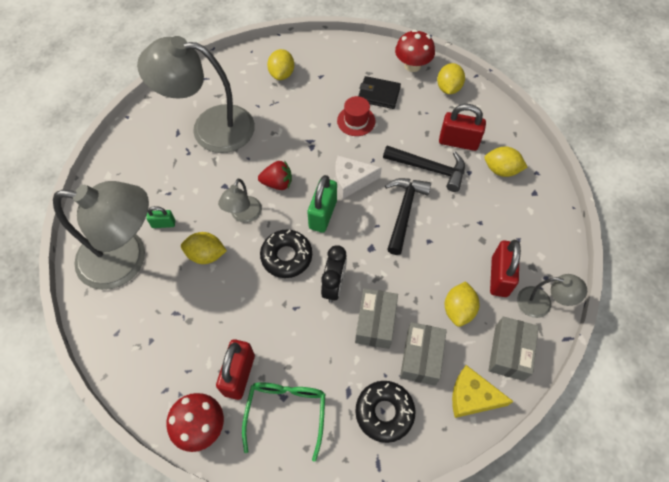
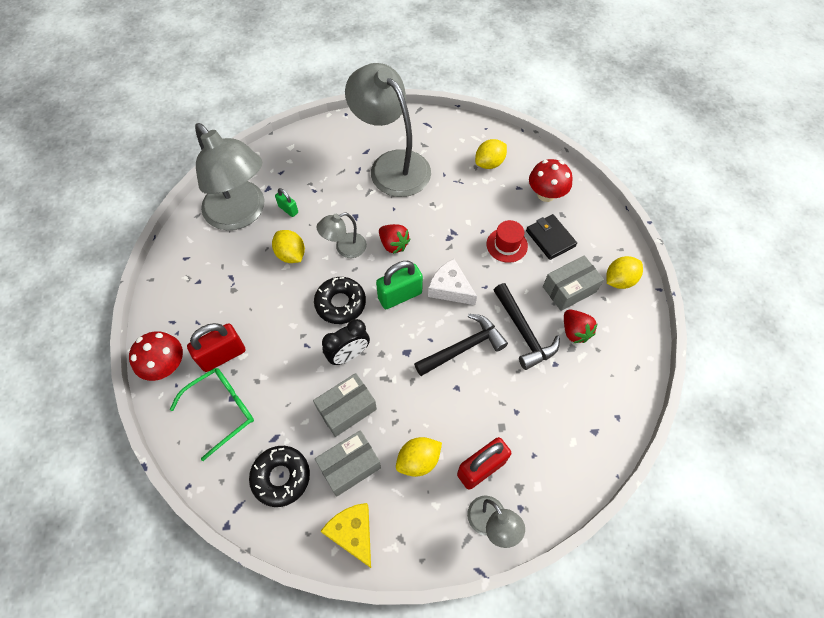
camera: 45 degrees right, 0 degrees up
red mushroom [395,29,435,72] -> red mushroom moved to [529,159,573,202]
red padlock [439,104,486,151] -> red strawberry [564,310,598,343]
yellow lemon [485,147,528,177] -> none
grey box [488,317,539,381] -> grey box moved to [543,255,604,311]

